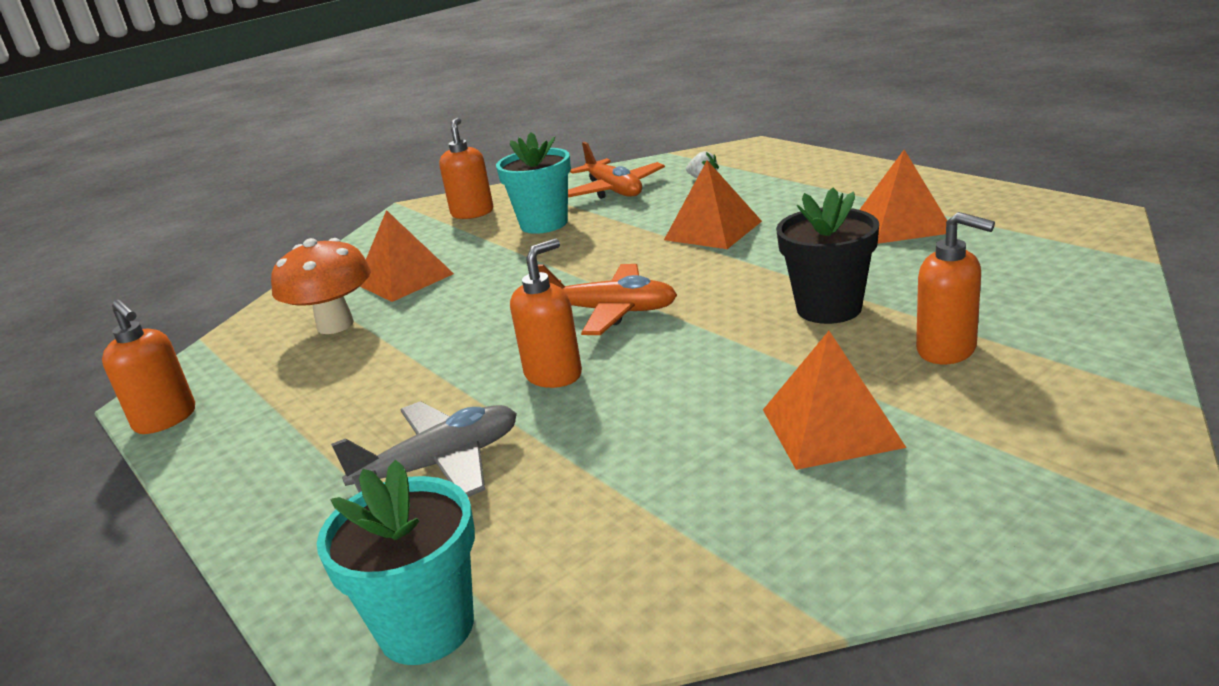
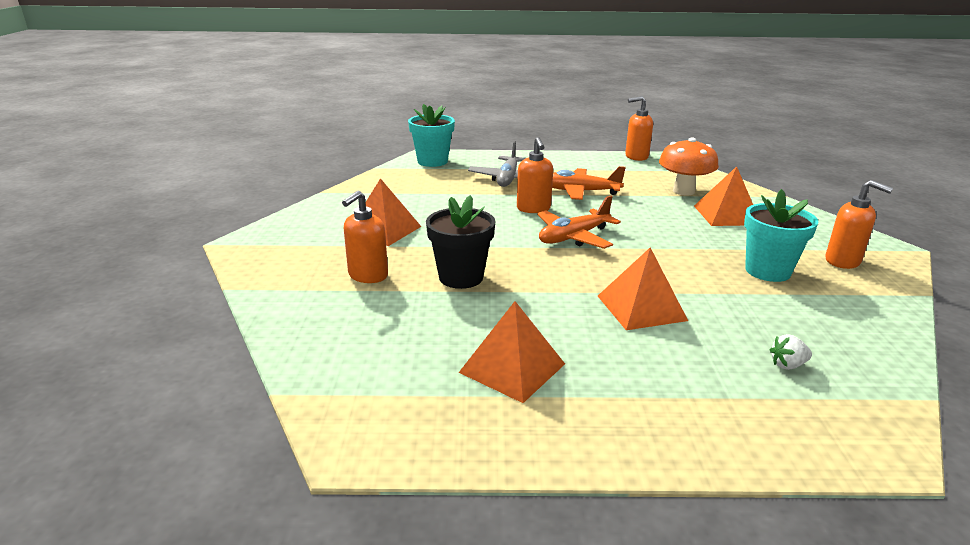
camera: 125 degrees right, 0 degrees up
orange plane [568,142,665,199] -> orange plane moved to [552,166,626,200]
orange soap dispenser [916,212,995,364] -> orange soap dispenser turned 45 degrees counterclockwise [342,190,388,283]

